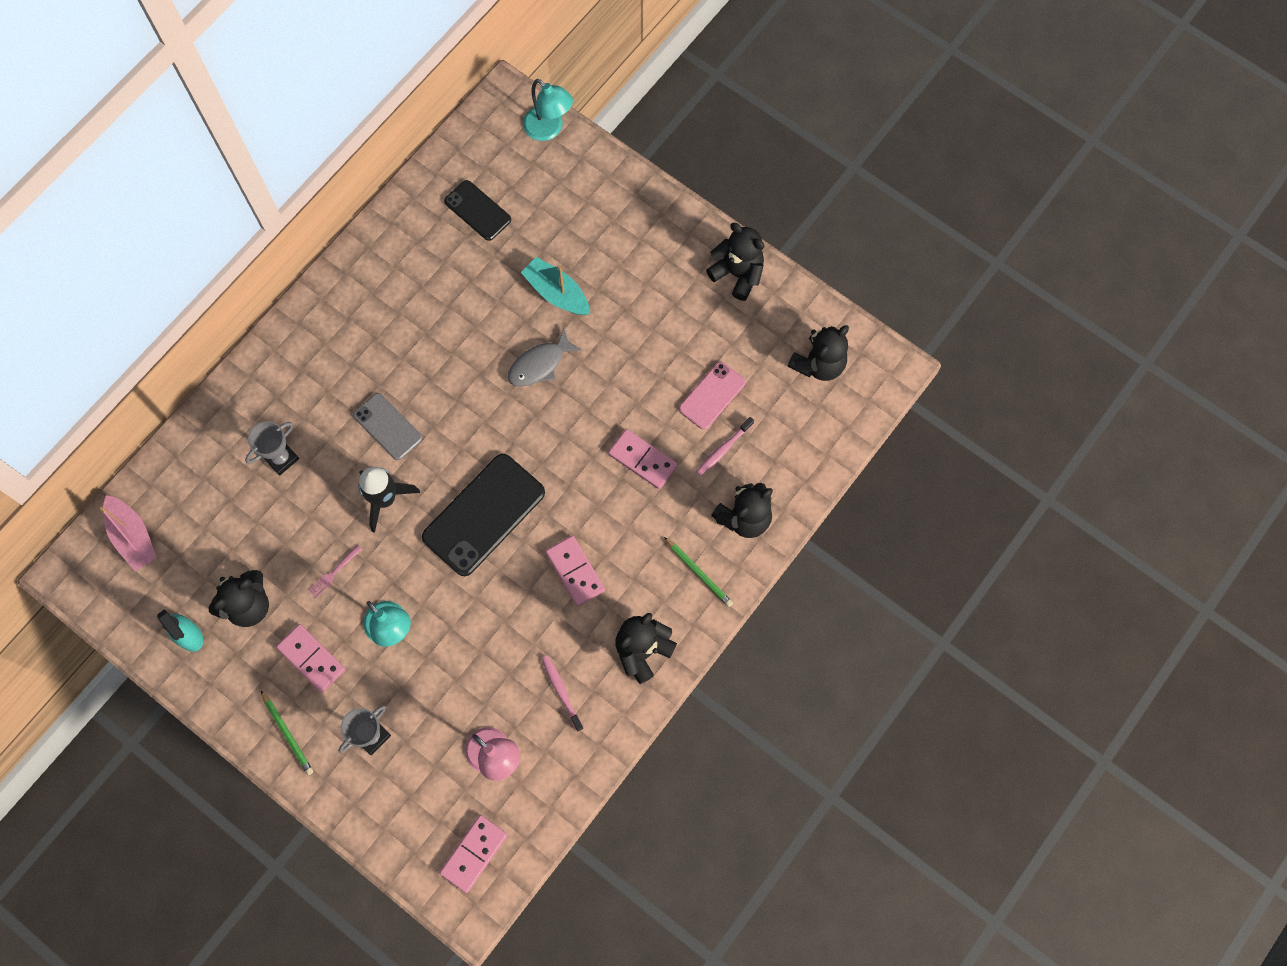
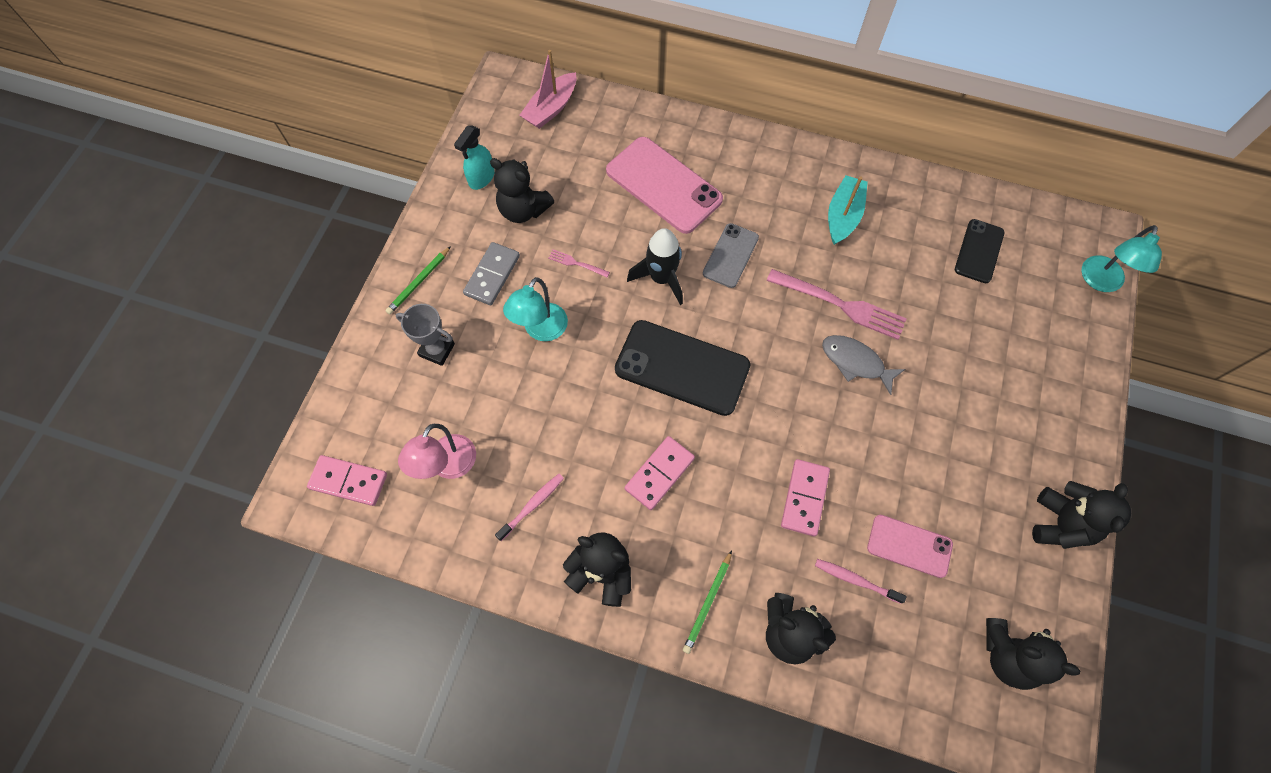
camera: 70 degrees right, 5 degrees down
grey trophy [245,421,299,476] -> pink phone [606,137,723,234]
pink domino [276,624,345,693] -> grey domino [463,242,520,305]
turquoise boat [521,257,590,315] -> turquoise boat moved to [828,175,868,245]
none -> pink fork [767,269,907,340]

